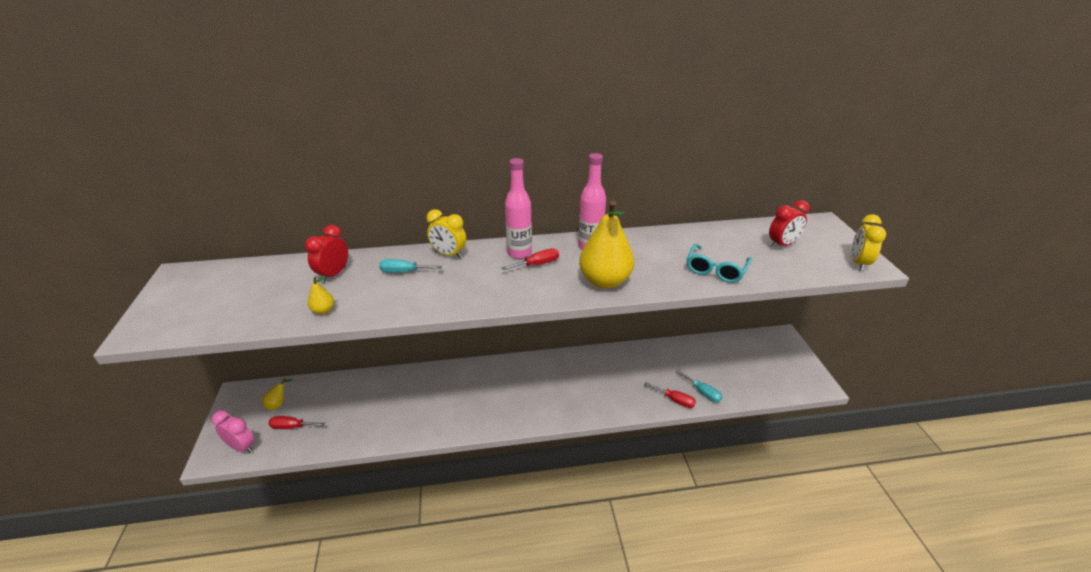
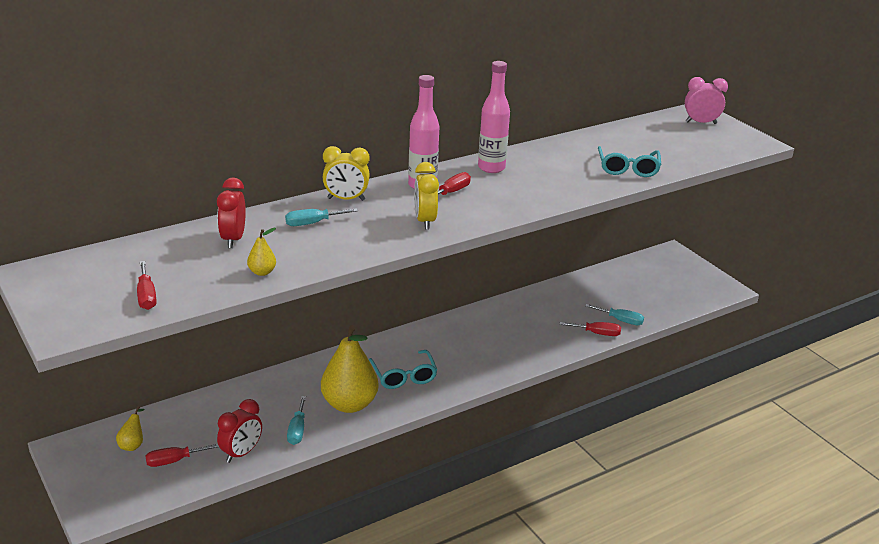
camera: 25 degrees left, 5 degrees down
pink clock [212,410,255,453] -> pink clock moved to [685,77,728,124]
yellow pear [579,200,634,289] -> yellow pear moved to [321,325,379,413]
red clock [769,200,810,249] -> red clock moved to [217,399,262,463]
yellow clock [852,214,886,271] -> yellow clock moved to [414,162,439,230]
none -> red screwdriver [137,261,157,310]
none -> turquoise screwdriver [287,396,306,445]
none -> turquoise glasses [369,350,437,389]

